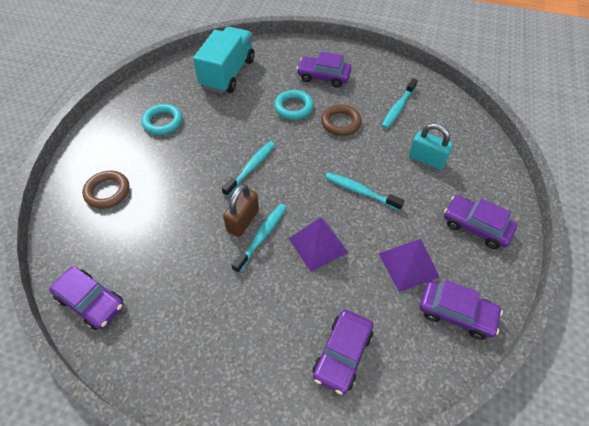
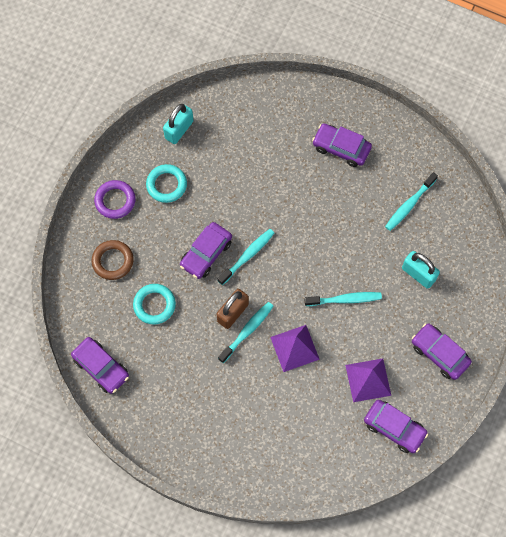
camera: 10 degrees right, 15 degrees up
turquoise truck [193,27,254,93] -> none
turquoise ring [274,90,314,120] -> turquoise ring moved to [133,284,176,325]
purple car [313,310,373,395] -> purple car moved to [180,222,232,279]
brown ring [321,104,362,136] -> none
turquoise toothbrush [325,172,404,211] -> turquoise toothbrush turned 135 degrees clockwise [304,292,382,306]
none -> purple ring [94,180,136,219]
none -> turquoise padlock [163,104,194,144]

